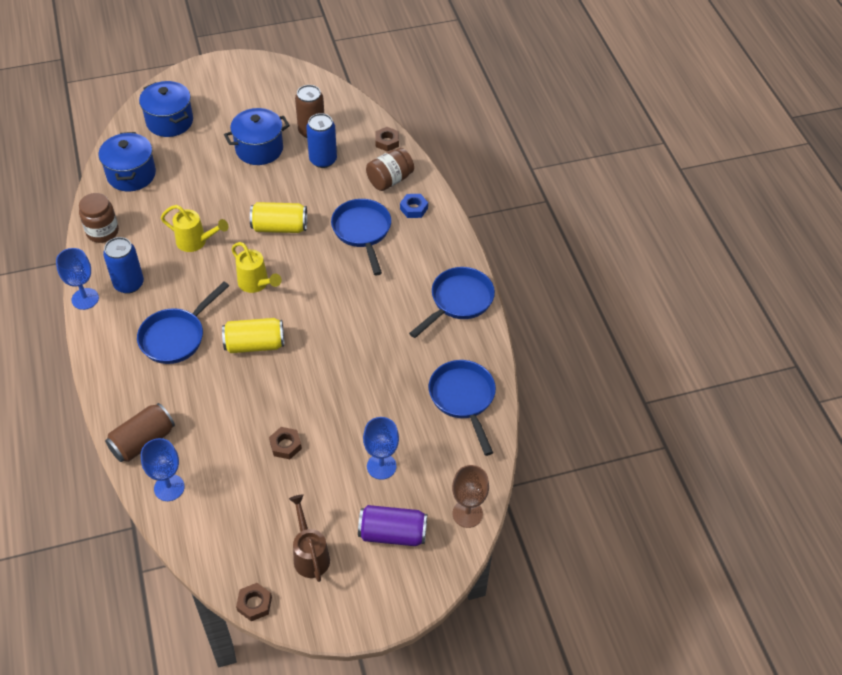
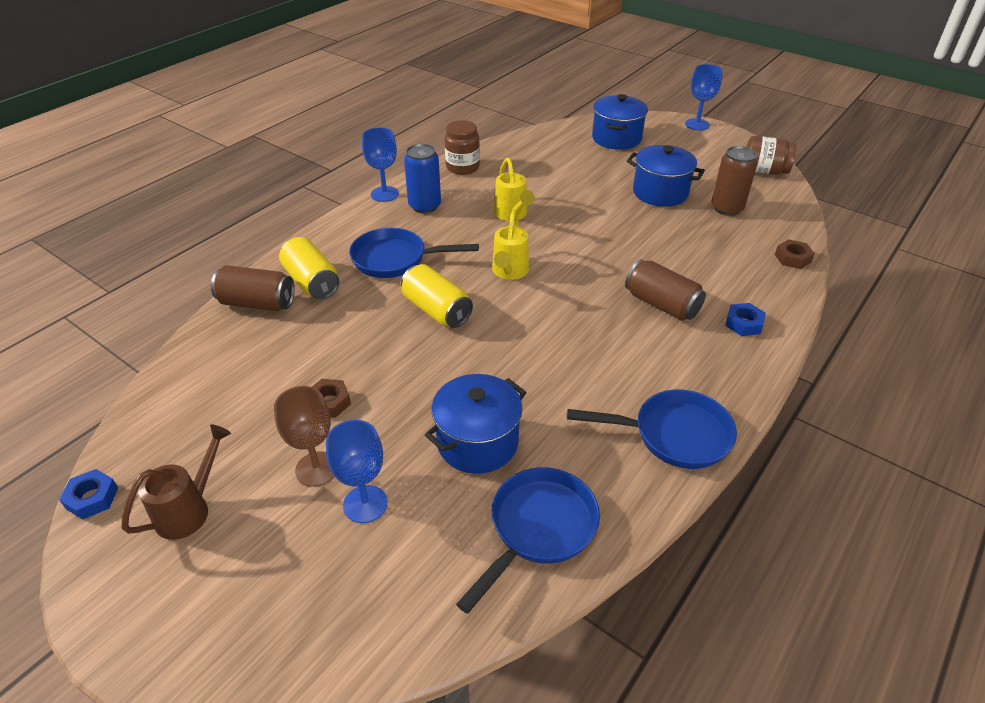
camera: 55 degrees right, 10 degrees down
blue pot [99,132,156,191] -> blue pot moved to [425,374,527,474]
blue goblet [141,438,185,501] -> blue goblet moved to [685,64,723,130]
brown nut [236,583,272,621] -> blue nut [59,469,118,520]
yellow can [250,202,307,233] -> yellow can moved to [279,237,339,299]
blue can [306,113,337,168] -> none
blue pan [331,199,391,275] -> brown can [625,260,706,321]
purple can [358,505,427,546] -> none
brown jar [366,148,414,191] -> brown jar moved to [747,136,796,175]
brown goblet [452,465,489,528] -> brown goblet moved to [274,386,335,487]

